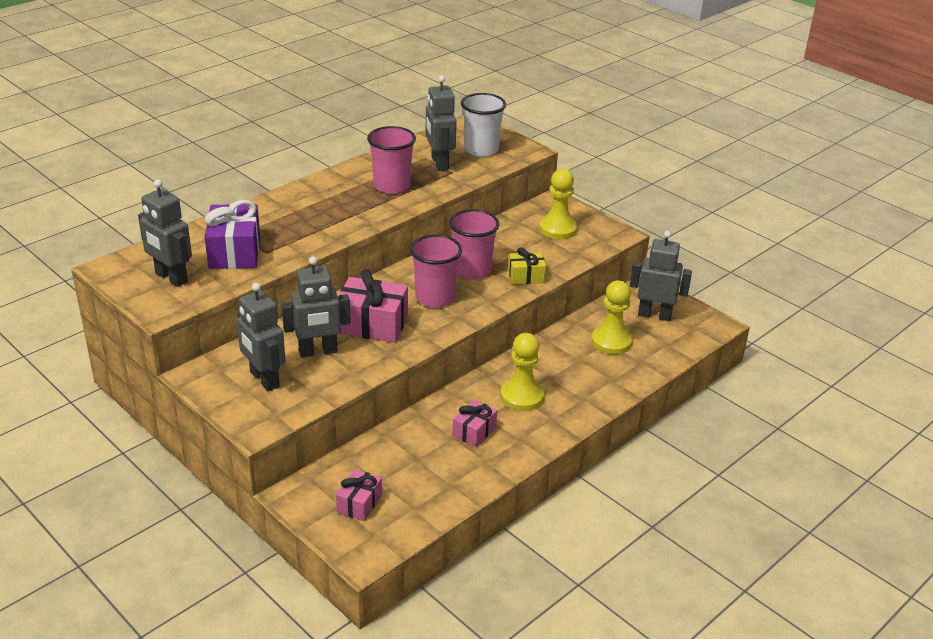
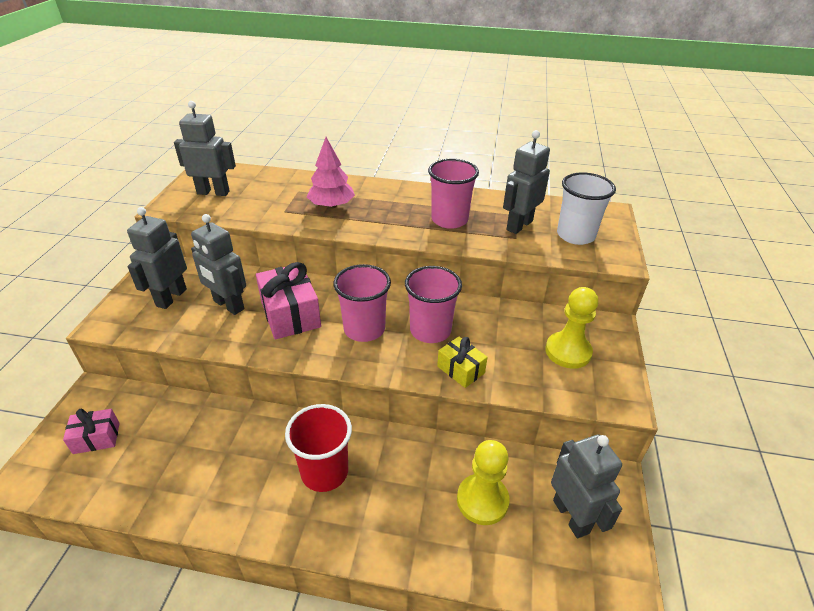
camera: 55 degrees right, 5 degrees up
grey robot [138,179,192,287] -> grey robot turned 90 degrees clockwise [174,101,236,196]
purple gift [205,200,260,269] -> none
pink gift [453,400,497,447] -> none
yellow pawn [501,333,544,411] -> red cup [285,404,352,492]
none -> pink tree [307,137,355,208]

